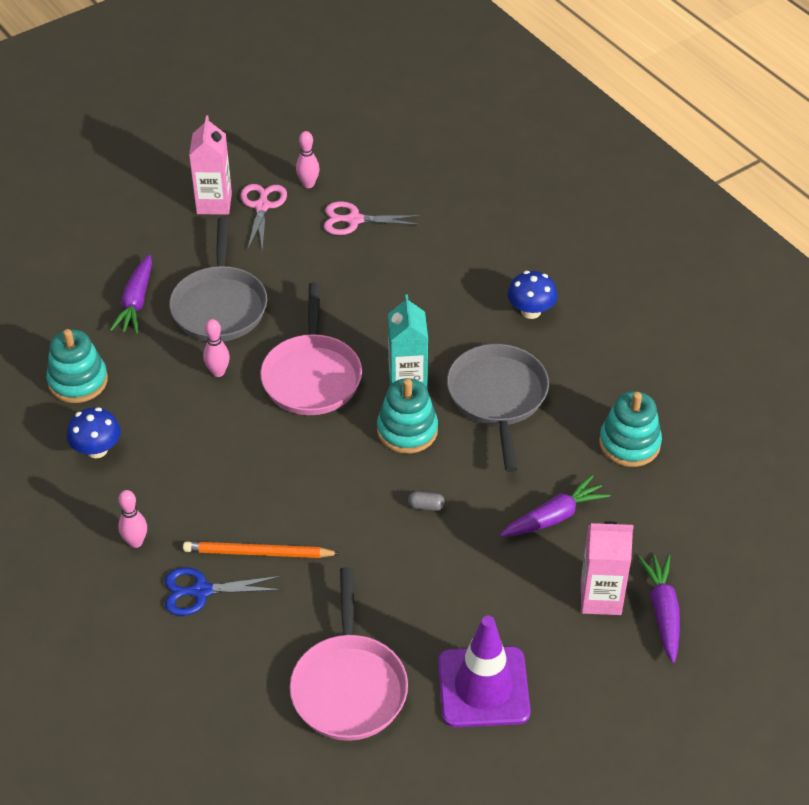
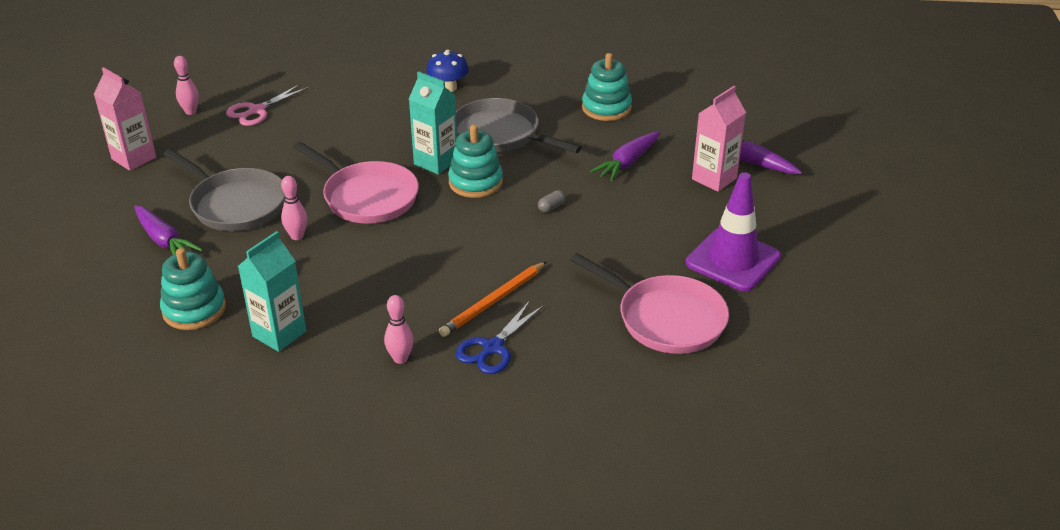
camera: 50 degrees left, 10 degrees down
blue mushroom [67,407,121,458] -> turquoise carton [238,231,306,352]
pink scissors [240,184,287,251] -> none
purple carrot [500,475,610,537] -> purple carrot turned 150 degrees counterclockwise [590,132,660,182]

